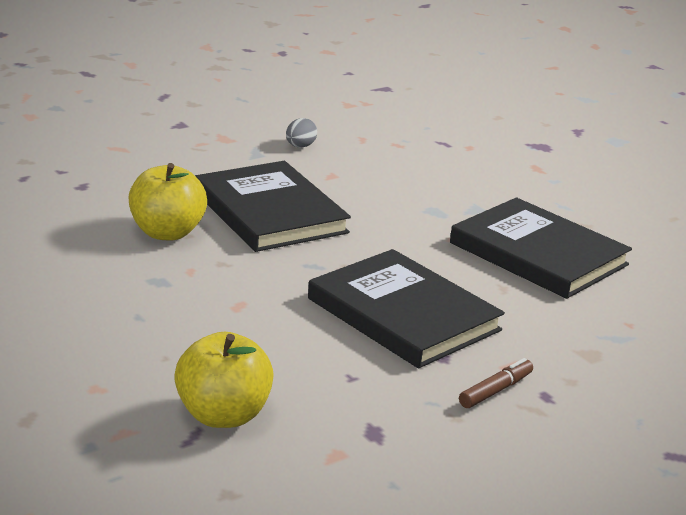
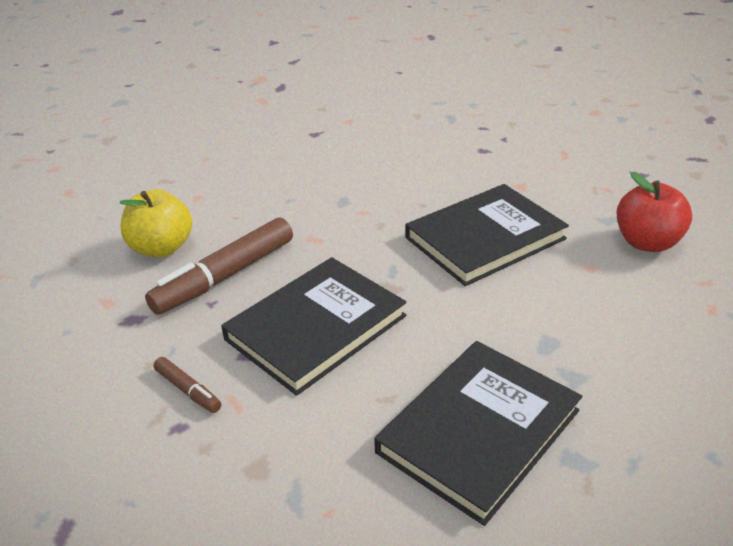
camera: 90 degrees right, 10 degrees up
yellow apple [128,163,207,240] -> none
grey egg [286,118,317,148] -> red apple [616,172,692,252]
none -> brown marker [145,218,293,315]

